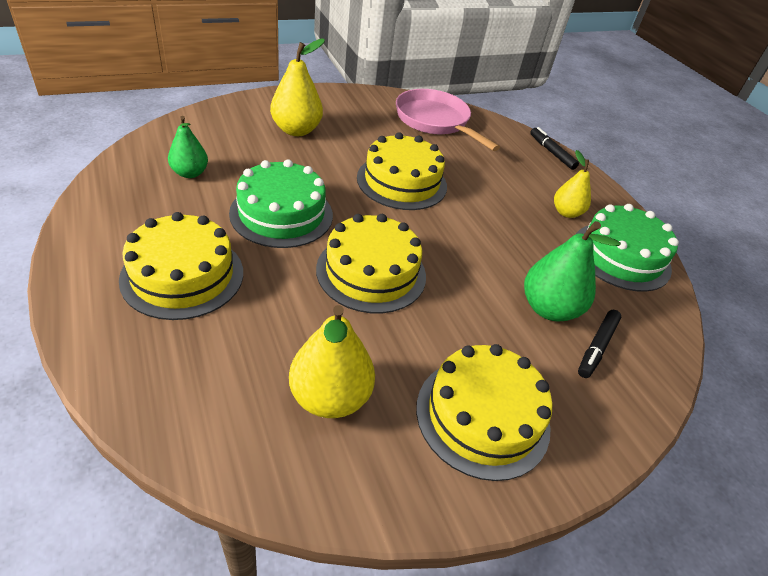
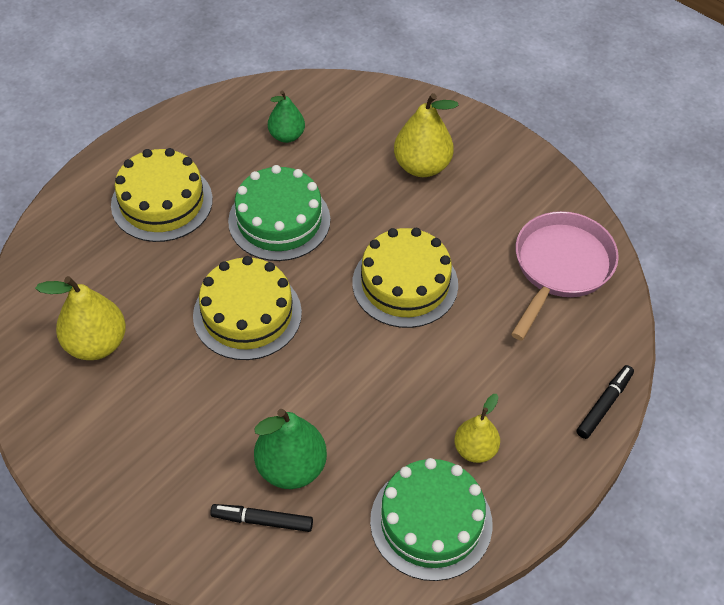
camera: 70 degrees right, 10 degrees up
yellow cake [416,344,552,481] -> none

